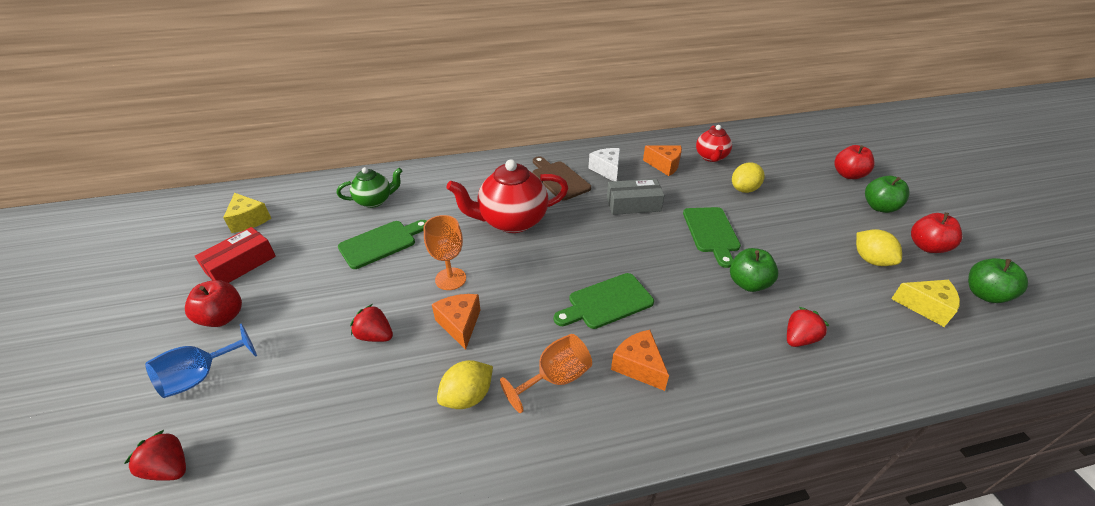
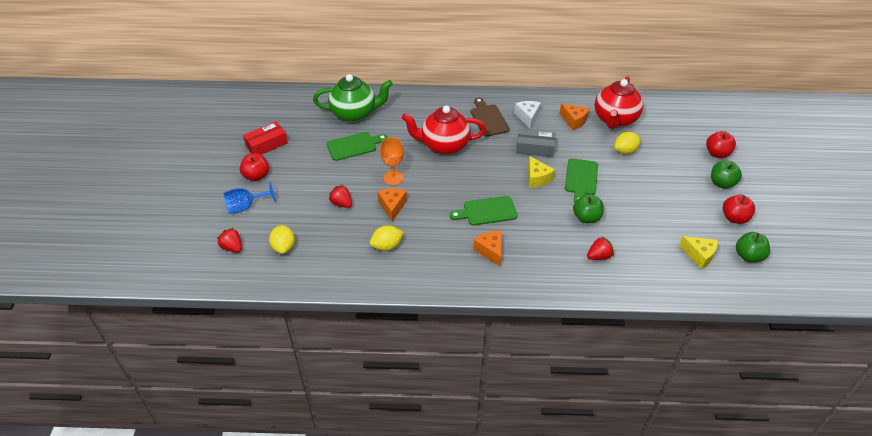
camera: 15 degrees right, 5 degrees up
yellow cheese [223,193,271,233] -> yellow cheese moved to [528,156,555,188]
green teapot [337,167,402,208] -> green teapot [313,74,393,122], size x1.71
orange goblet [500,334,592,413] -> none
red teapot [696,125,732,162] -> red teapot [595,76,643,129], size x1.71
yellow lemon [856,229,902,266] -> yellow lemon moved to [269,225,295,254]

